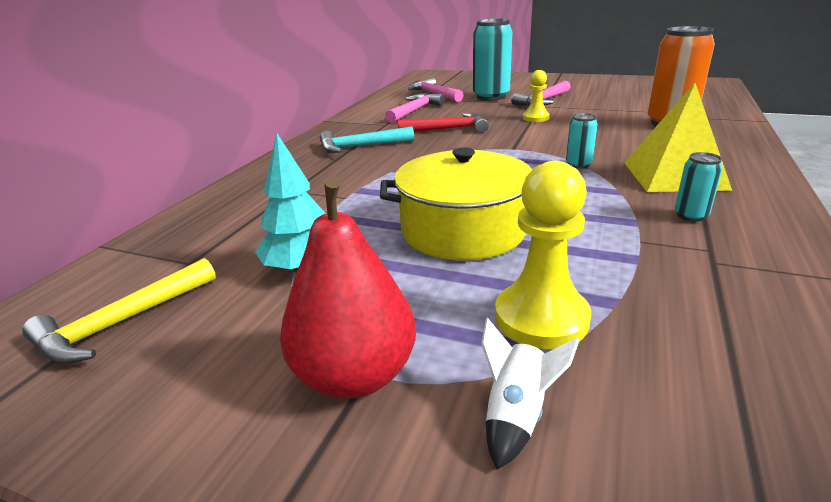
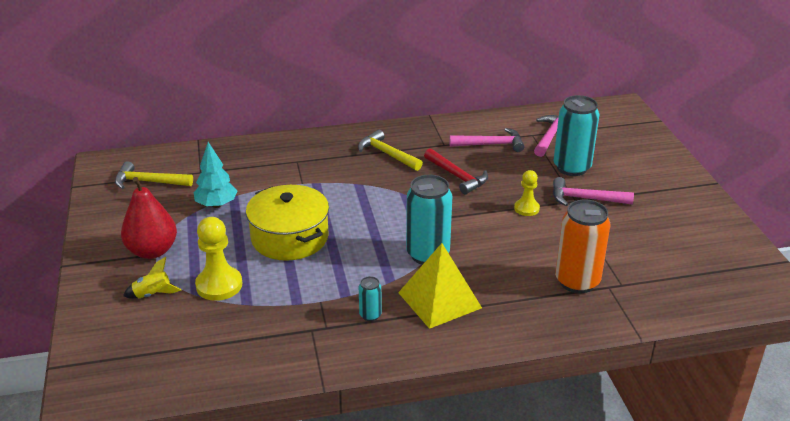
camera: 55 degrees right, 5 degrees up
turquoise hammer [320,126,414,153] -> yellow hammer [358,129,423,171]
white rocket [481,318,580,470] -> yellow rocket [123,257,182,299]
turquoise can [566,113,598,169] -> turquoise can [406,175,452,265], size x2.13

